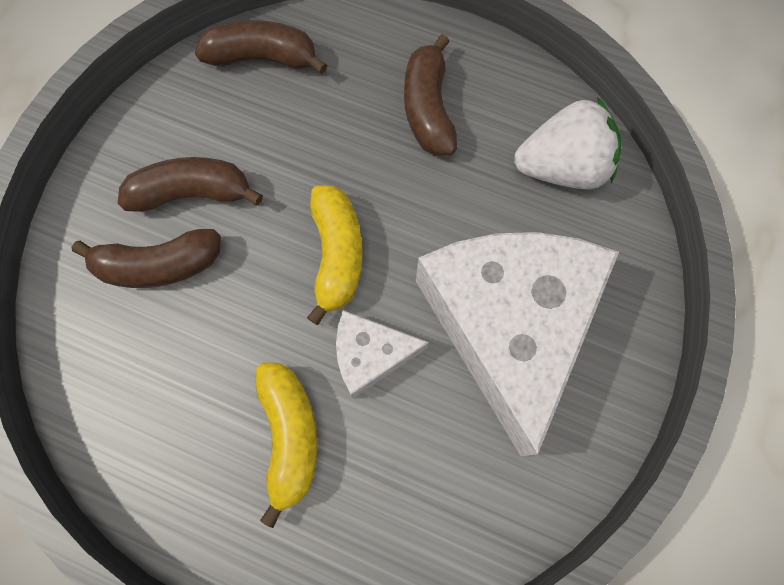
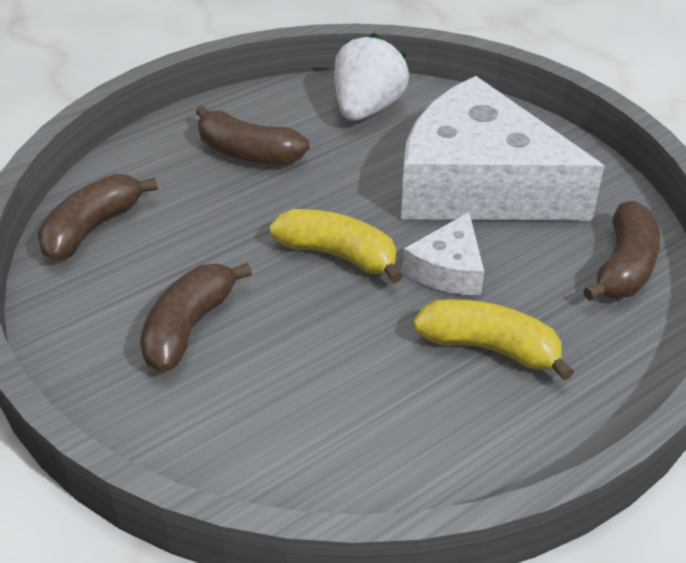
camera: 60 degrees left, 30 degrees down
brown banana [72,229,221,288] -> brown banana moved to [583,201,660,301]

